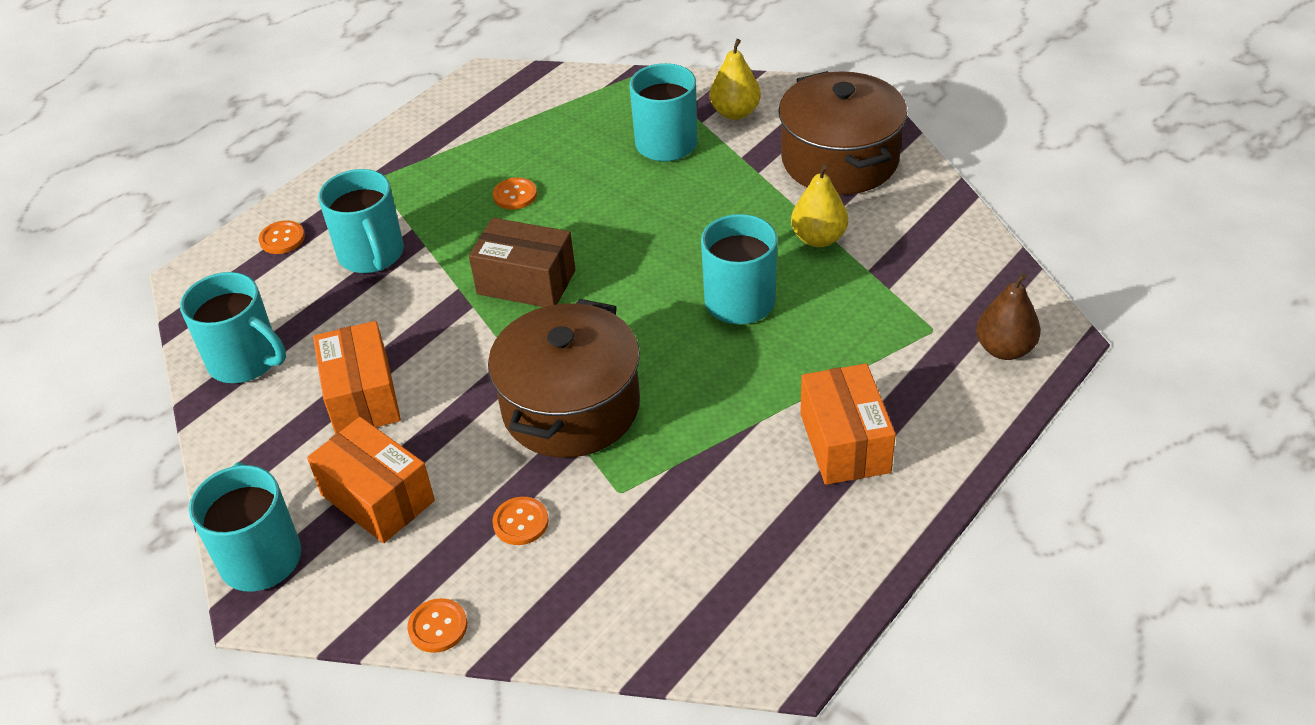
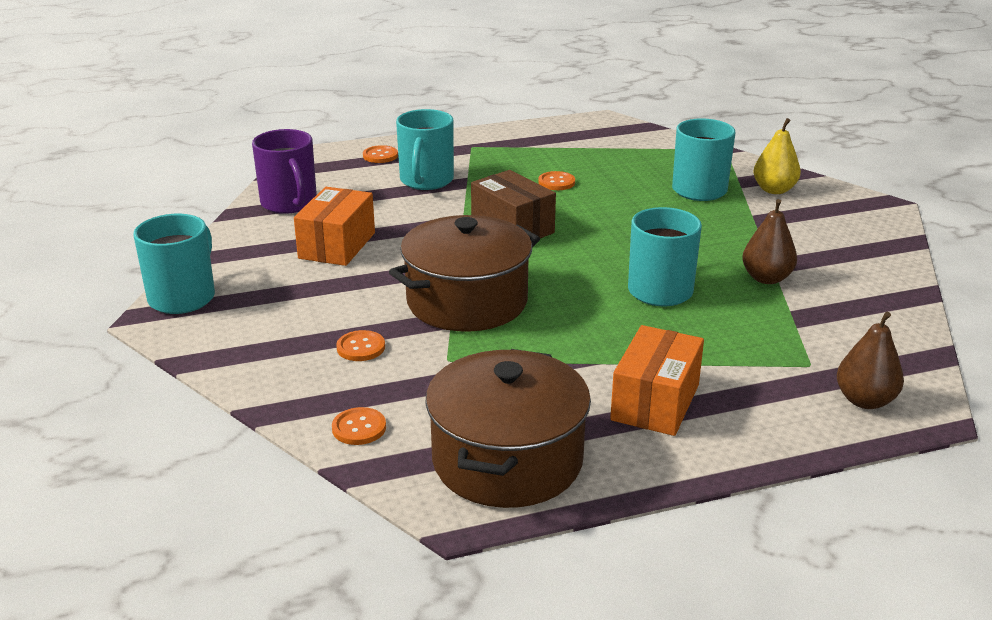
camera: 30 degrees right, 15 degrees down
turquoise mug [180,272,286,383] -> purple mug [252,129,317,214]
orange box [307,417,435,543] -> none
orange button [407,598,467,653] -> orange button moved to [332,407,386,445]
brown pot [778,71,907,195] -> brown pot moved to [426,349,591,508]
yellow pear [791,165,848,247] -> brown pear [742,199,797,284]

